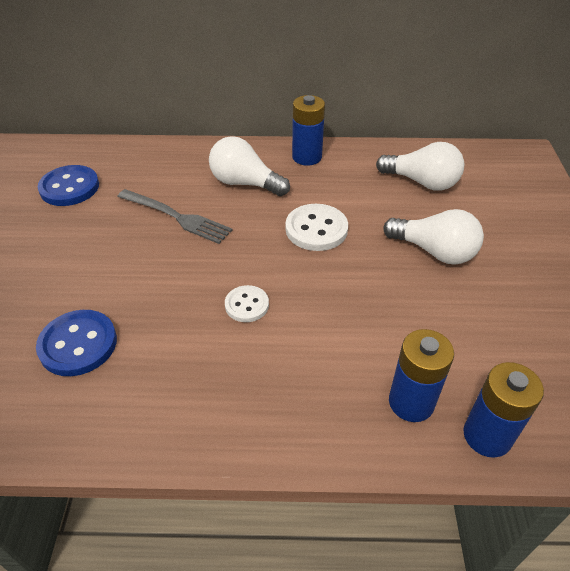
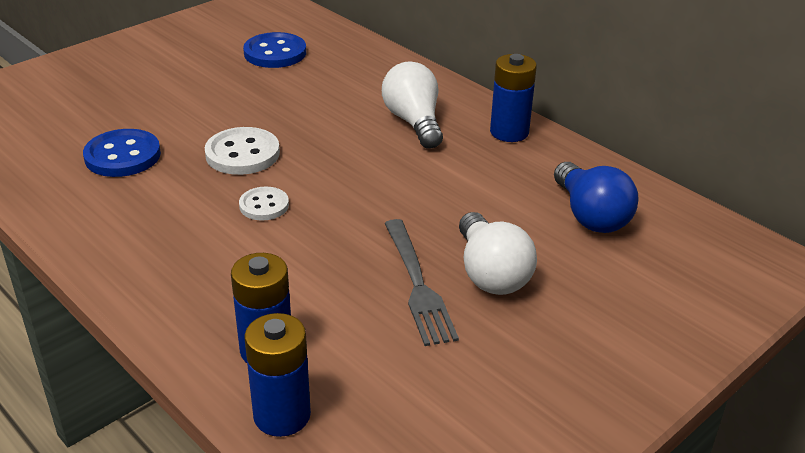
camera: 45 degrees right, 10 degrees down
grey fork [117,189,233,244] -> grey fork moved to [384,219,459,346]
white button [286,204,348,251] -> white button moved to [205,127,280,175]
white light bulb [376,142,464,191] -> blue light bulb [554,162,639,233]

